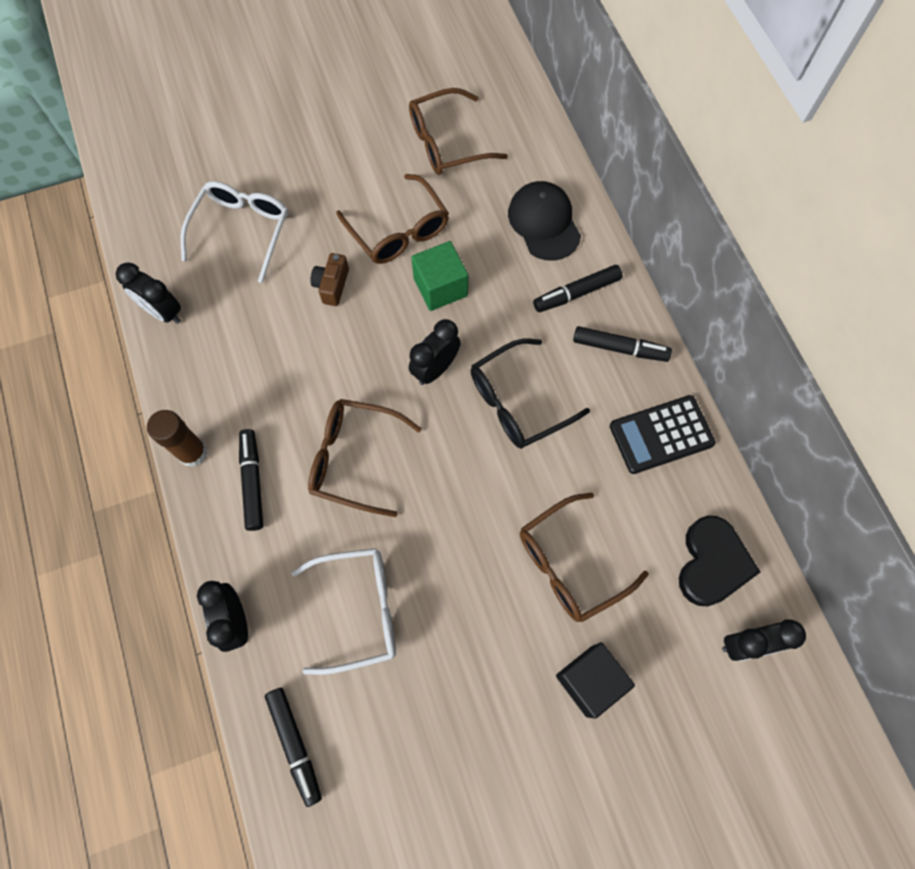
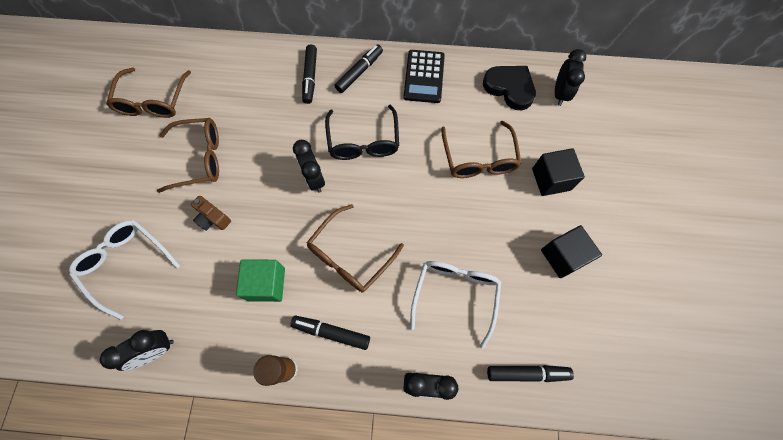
camera: 65 degrees left, 0 degrees up
green cube [411,241,468,311] -> green cube moved to [236,259,285,302]
black cap [508,181,581,261] -> none
none -> black cube [541,225,602,278]

